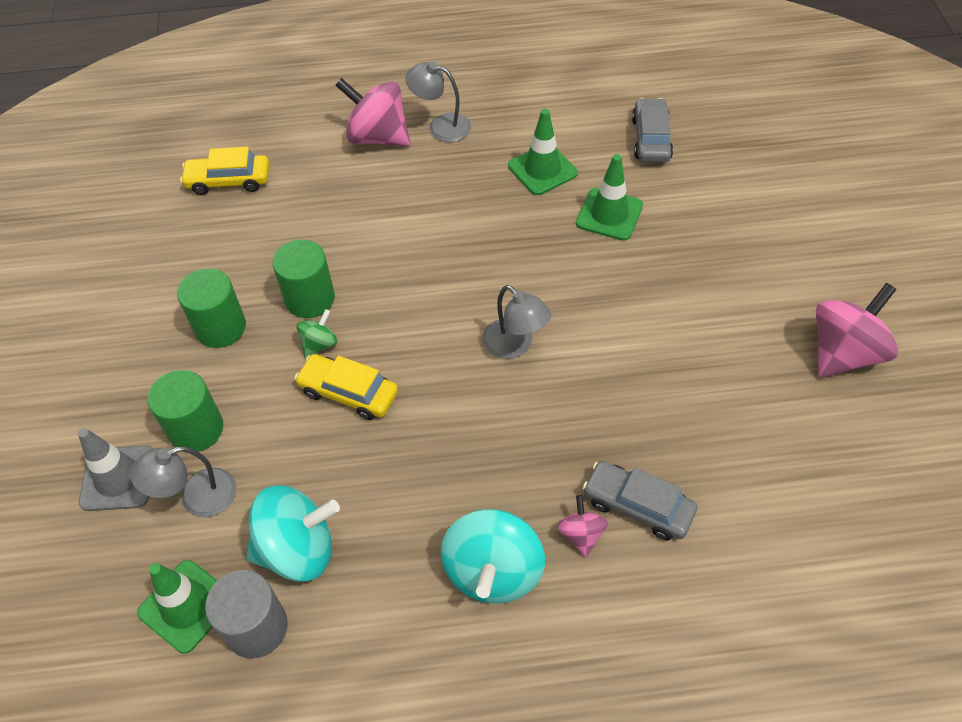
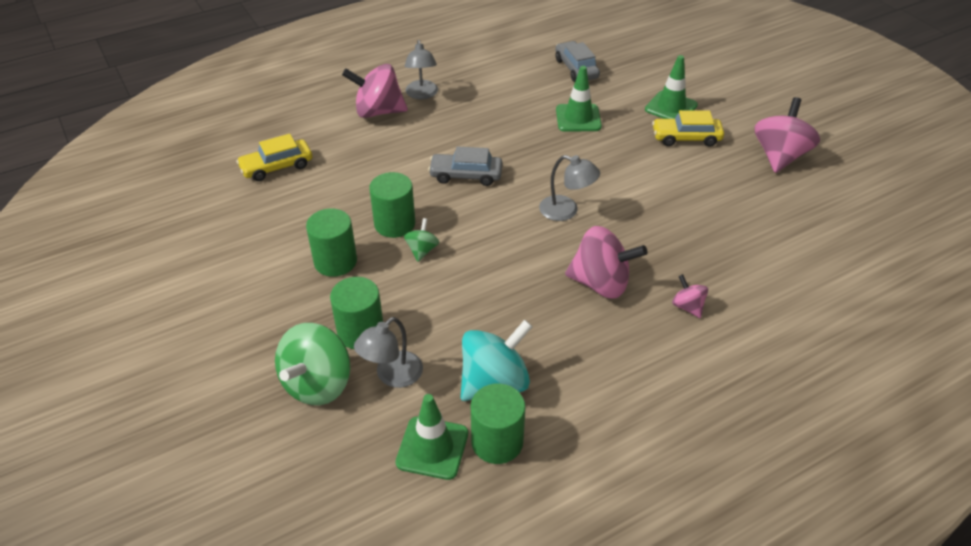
camera: 25 degrees left, 10 degrees down
grey traffic cone [78,428,153,511] -> green spinning top [275,323,351,405]
grey cylinder [205,570,288,659] -> green cylinder [471,383,525,464]
yellow car [294,354,398,420] -> yellow car moved to [652,110,724,147]
grey lamp [405,62,471,142] -> grey lamp turned 90 degrees counterclockwise [405,40,438,99]
turquoise spinning top [441,509,545,604] -> none
green traffic cone [508,109,578,195] -> green traffic cone moved to [645,55,698,119]
grey car [582,461,697,540] -> grey car moved to [428,147,503,186]
none -> pink spinning top [565,226,648,299]

